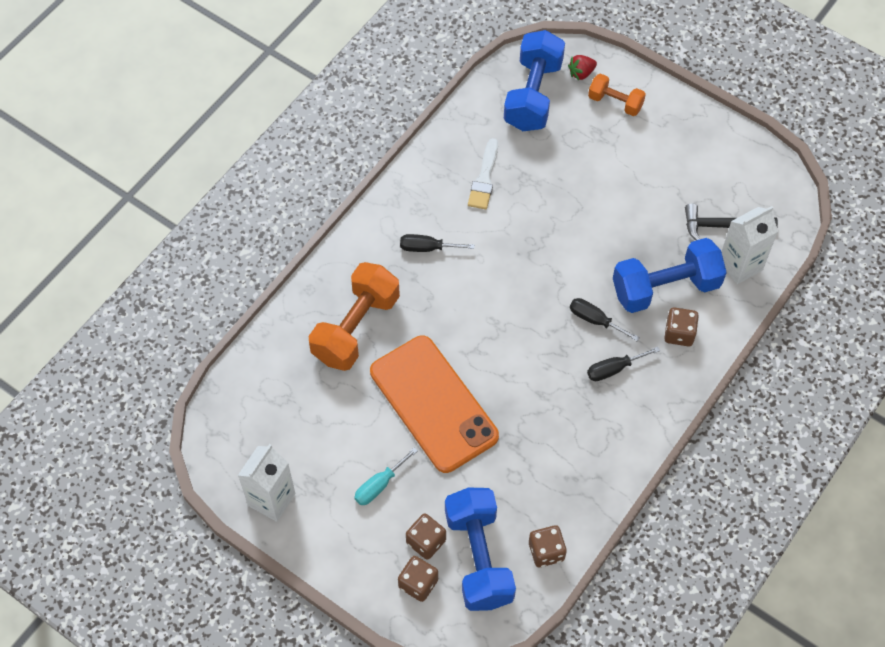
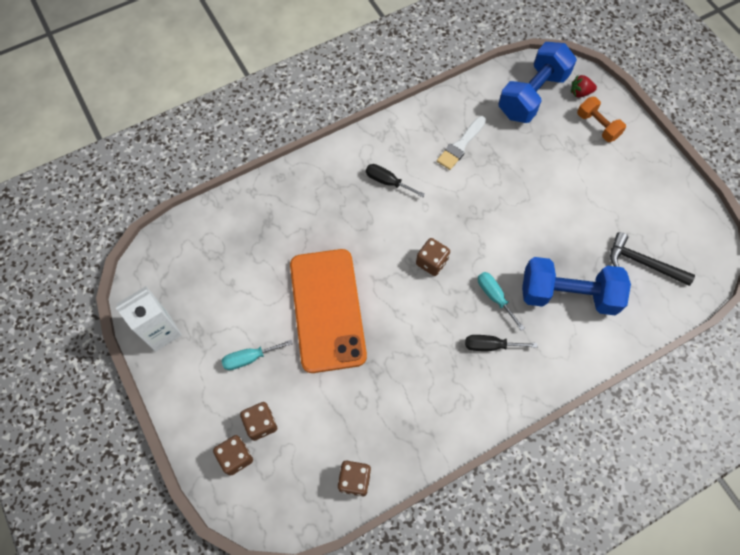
camera: 25 degrees right, 5 degrees up
orange dumbbell [309,262,400,371] -> none
blue dumbbell [445,487,516,611] -> none
black screwdriver [570,298,640,341] -> turquoise screwdriver [478,272,525,331]
brown dice [664,307,699,347] -> brown dice moved to [416,238,450,276]
white carton [721,206,778,284] -> none

